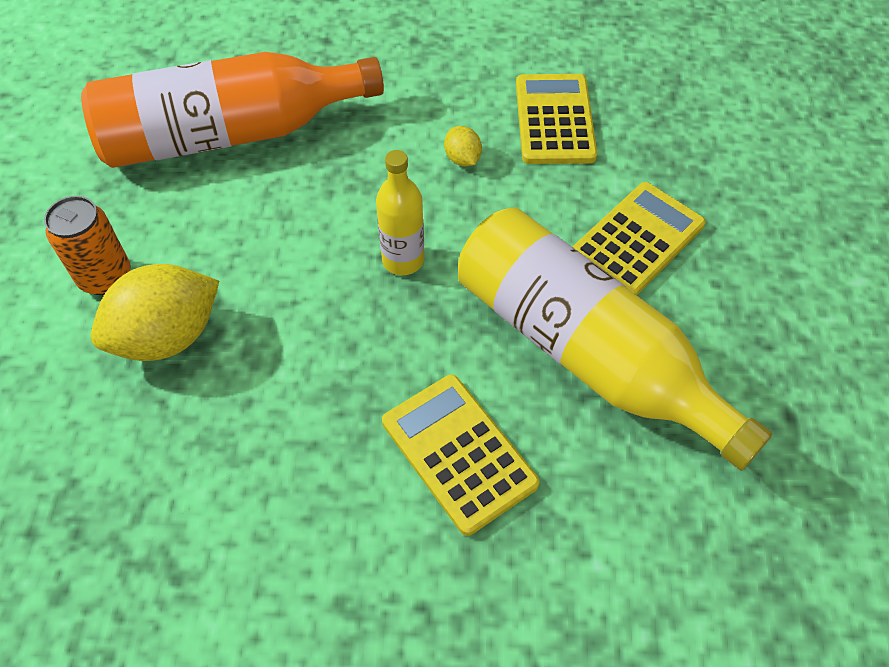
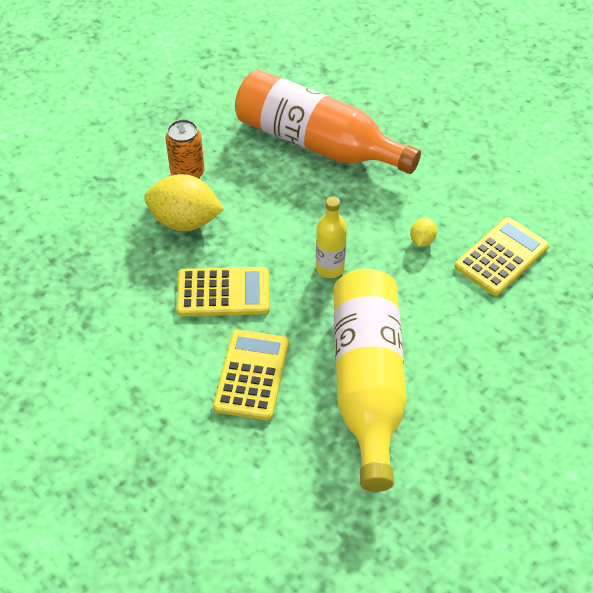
camera: 45 degrees right, 5 degrees down
yellow calculator [572,182,706,295] -> yellow calculator moved to [176,267,269,316]

